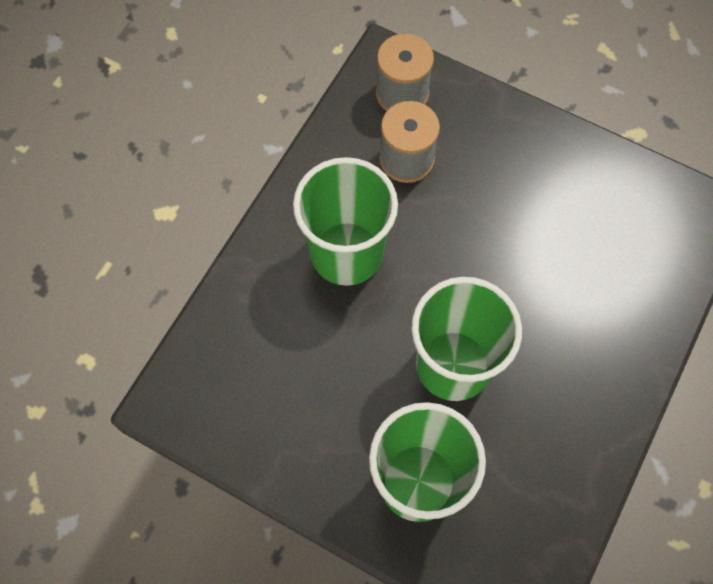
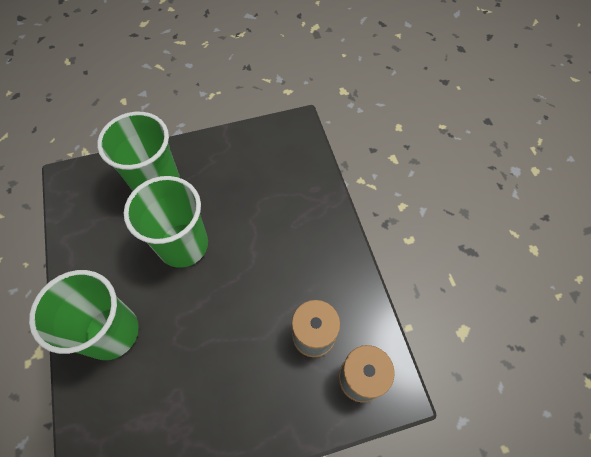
camera: 135 degrees right, 5 degrees down
green cup [293,157,398,286] -> green cup moved to [29,270,139,360]

